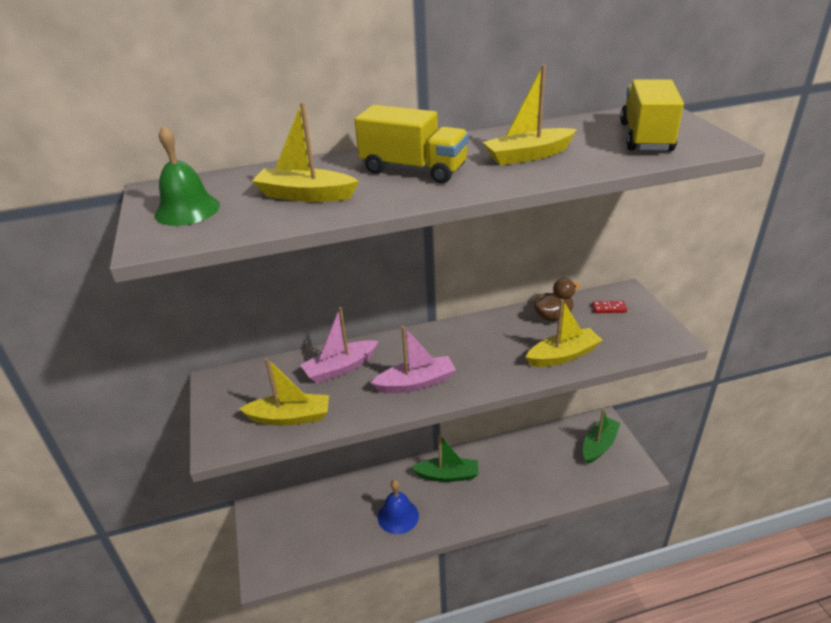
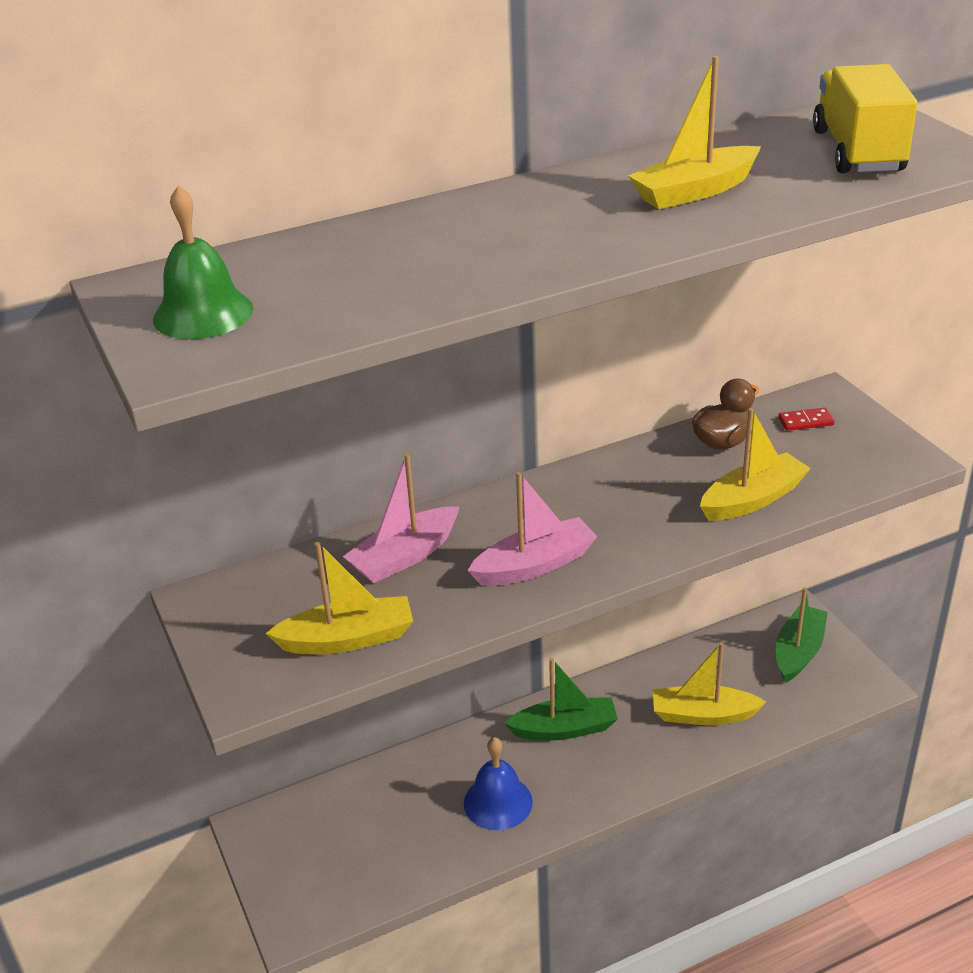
camera: 10 degrees left, 0 degrees up
yellow boat [252,102,359,202] -> yellow boat moved to [653,642,766,725]
yellow truck [355,105,469,184] -> none

